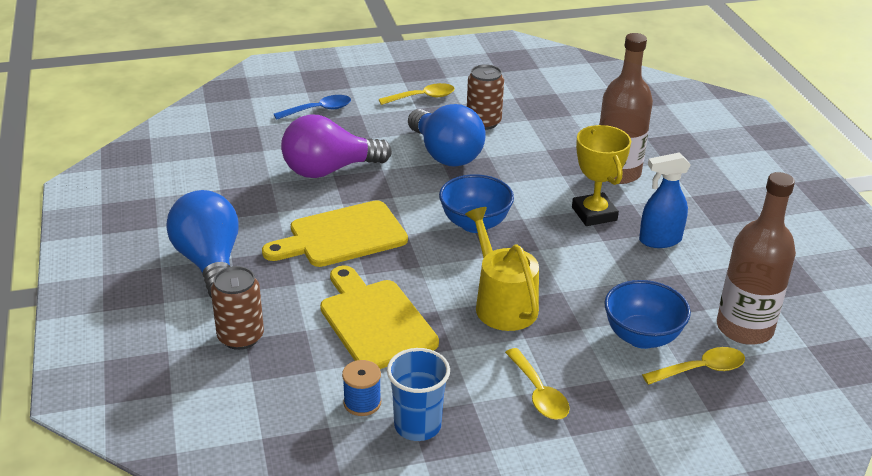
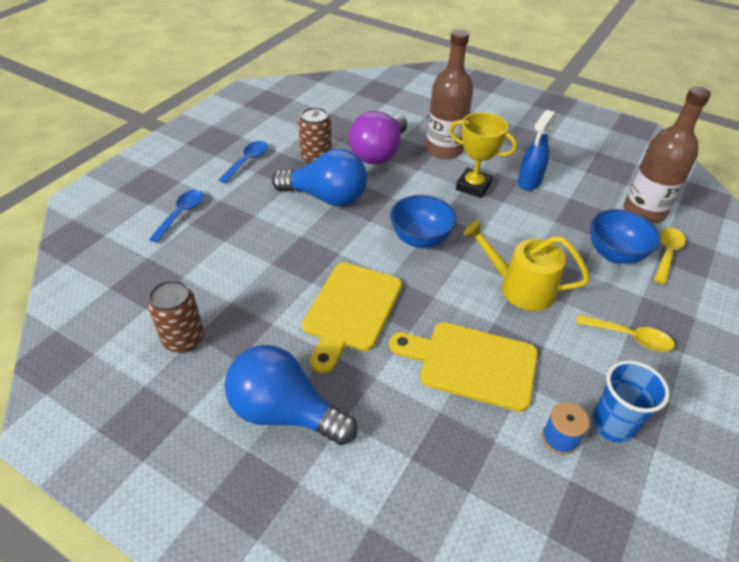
camera: 45 degrees left, 10 degrees up
brown can [211,266,264,350] -> brown can moved to [148,280,204,353]
purple light bulb [281,114,392,178] -> purple light bulb moved to [349,111,407,164]
yellow spoon [379,83,454,105] -> blue spoon [219,141,268,183]

